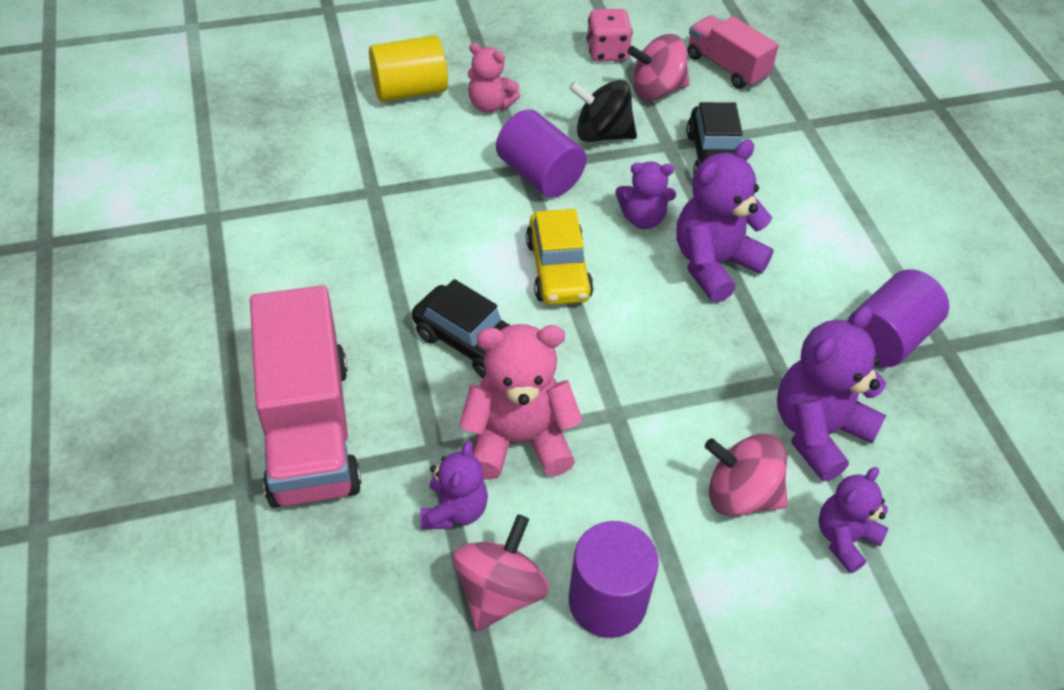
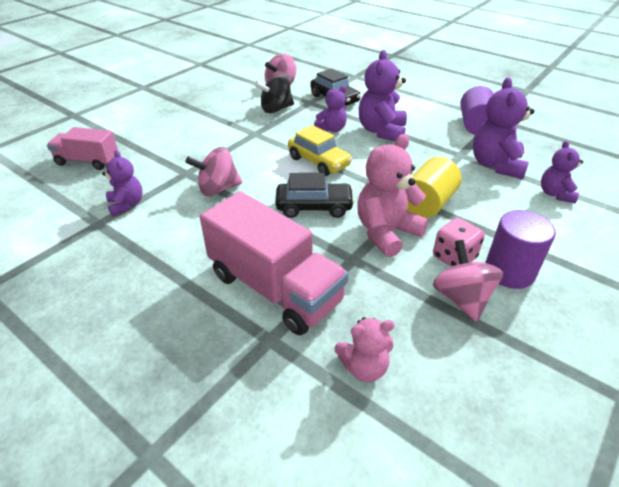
camera: 35 degrees left, 10 degrees down
yellow cylinder [369,35,448,102] -> yellow cylinder moved to [407,157,461,218]
purple teddy bear [420,441,488,529] -> purple teddy bear moved to [102,150,142,216]
pink teddy bear [468,43,520,113] -> pink teddy bear moved to [335,317,395,382]
purple cylinder [496,109,587,198] -> none
pink dice [587,9,633,62] -> pink dice moved to [433,218,485,267]
pink truck [688,15,779,89] -> pink truck moved to [47,127,118,170]
pink spinning top [705,434,787,517] -> pink spinning top moved to [186,147,242,196]

